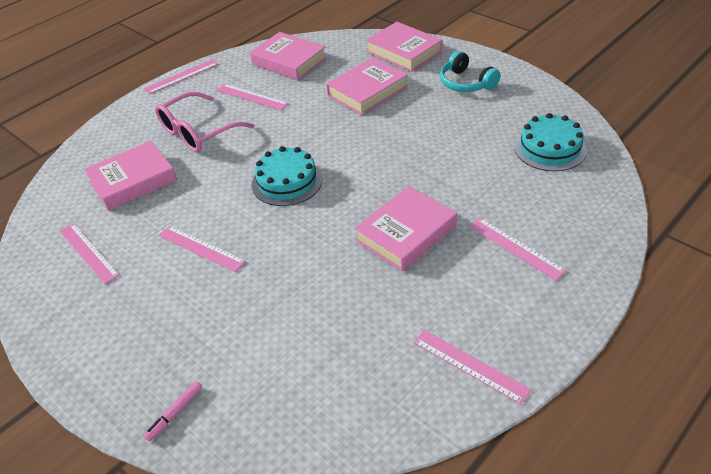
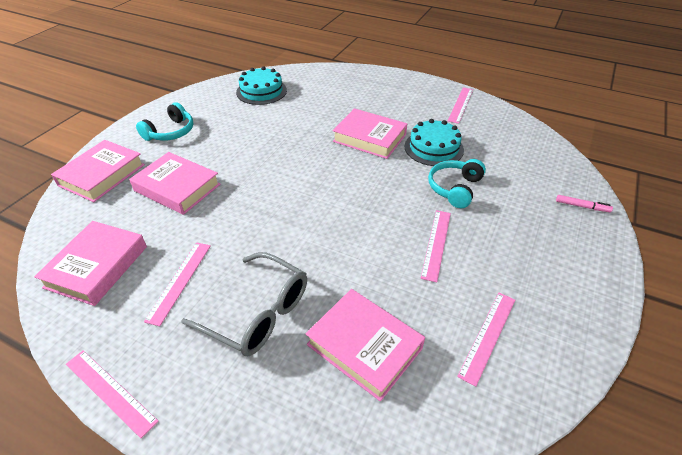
camera: 110 degrees left, 0 degrees up
pink glasses [155,92,254,152] -> grey glasses [181,252,307,356]
turquoise cake [252,146,323,206] -> turquoise cake moved to [405,119,464,166]
pink ruler [469,218,567,281] -> none
none -> turquoise headphones [428,159,486,208]

